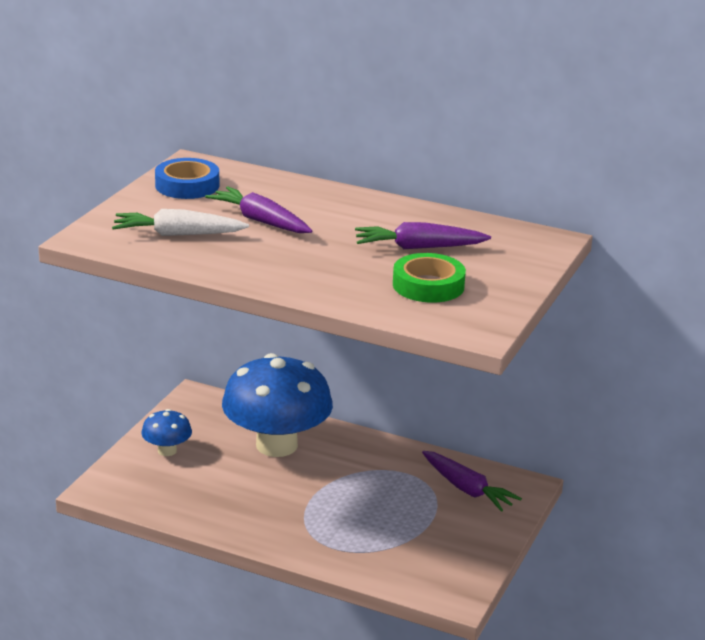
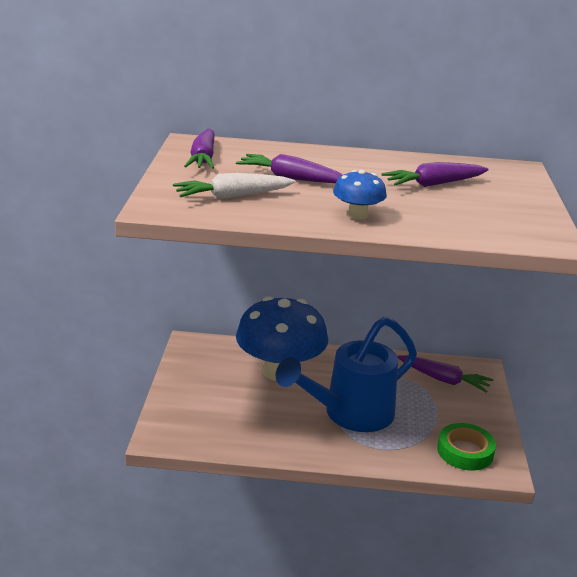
camera: 20 degrees left, 0 degrees up
blue mushroom [141,409,192,456] -> blue mushroom moved to [333,170,387,220]
blue tape [155,158,219,199] -> purple carrot [184,129,214,169]
green tape [393,253,466,303] -> green tape moved to [437,423,496,470]
none -> blue watering can [276,317,417,432]

